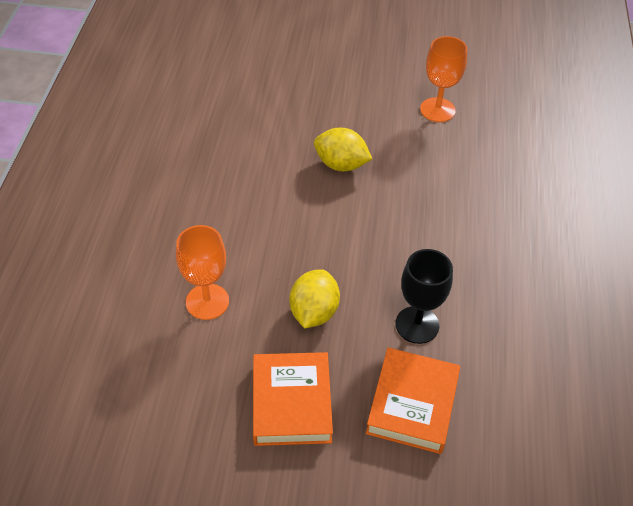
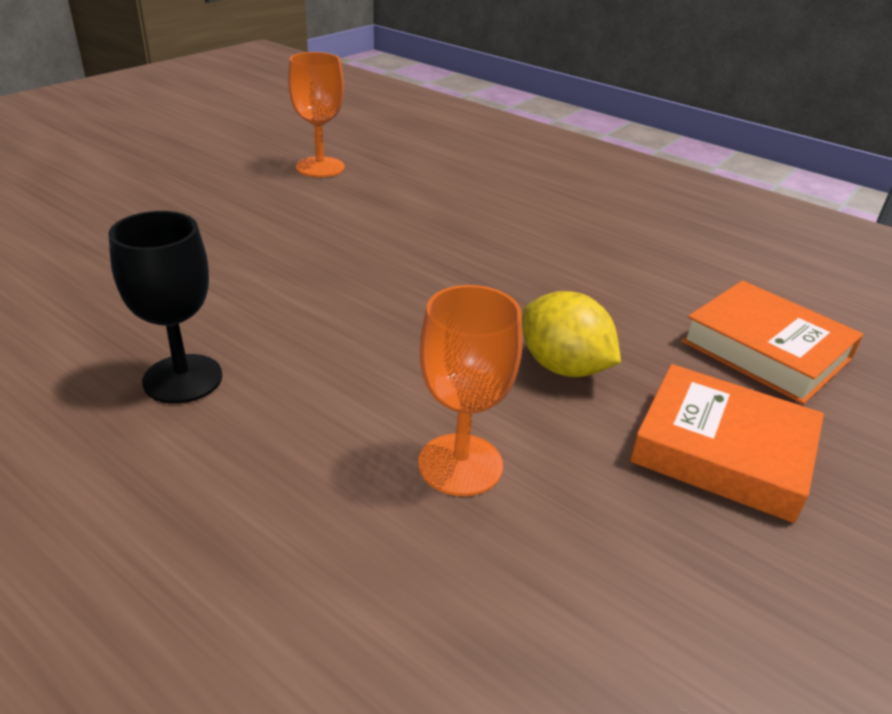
camera: 60 degrees left, 15 degrees down
yellow lemon [314,128,372,171] -> none
black goblet [396,249,453,344] -> black goblet moved to [109,211,223,404]

